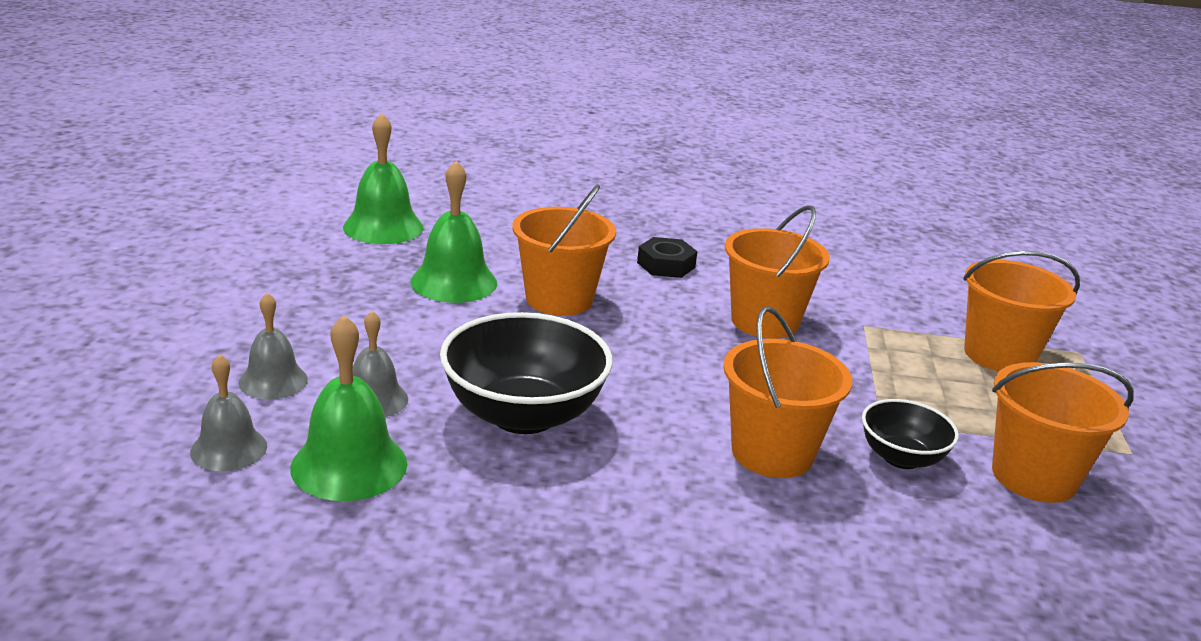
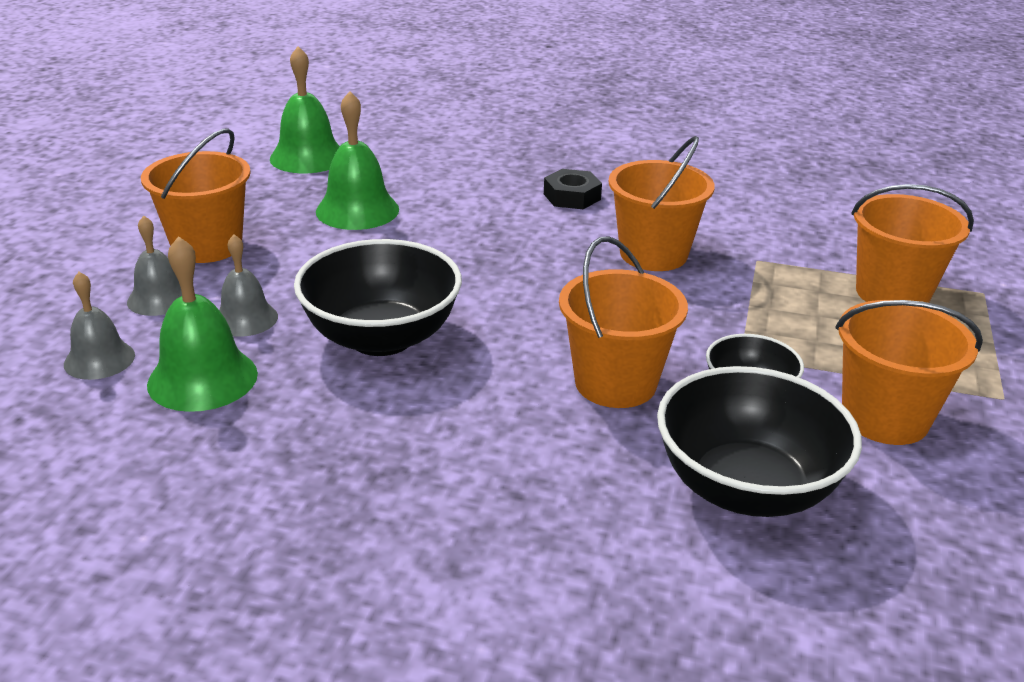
camera: 10 degrees right, 5 degrees up
orange bucket [512,185,616,316] -> orange bucket moved to [141,128,251,263]
none -> black bowl [657,366,862,517]

